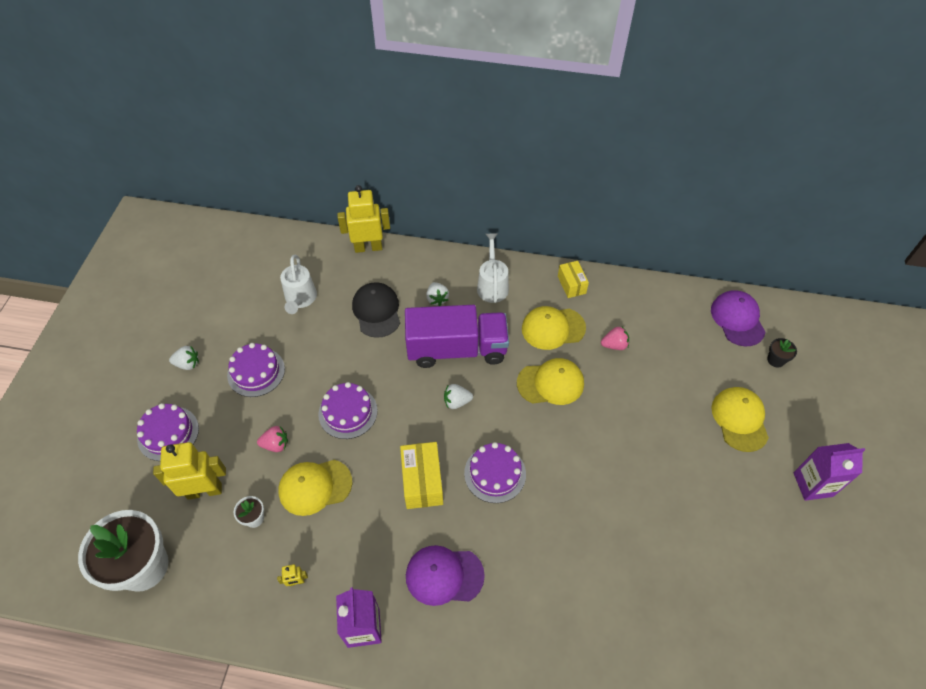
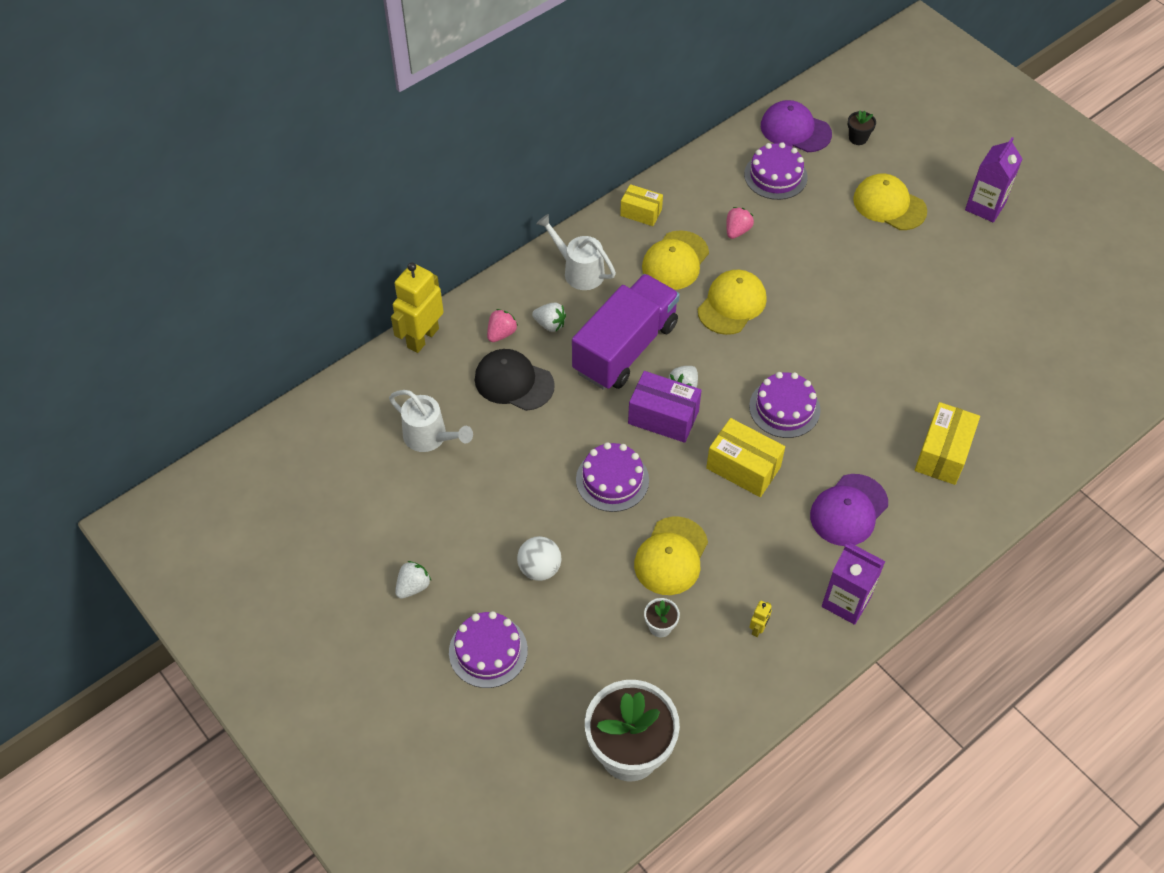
camera: 50 degrees left, 0 degrees up
yellow robot [153,442,226,500] -> none
purple cake [227,343,285,397] -> purple cake moved to [744,142,808,200]
pink strawberry [257,426,288,452] -> pink strawberry moved to [487,309,518,342]
none -> white ball [517,536,562,581]
none -> purple box [628,371,702,443]
none -> yellow box [915,402,980,485]

